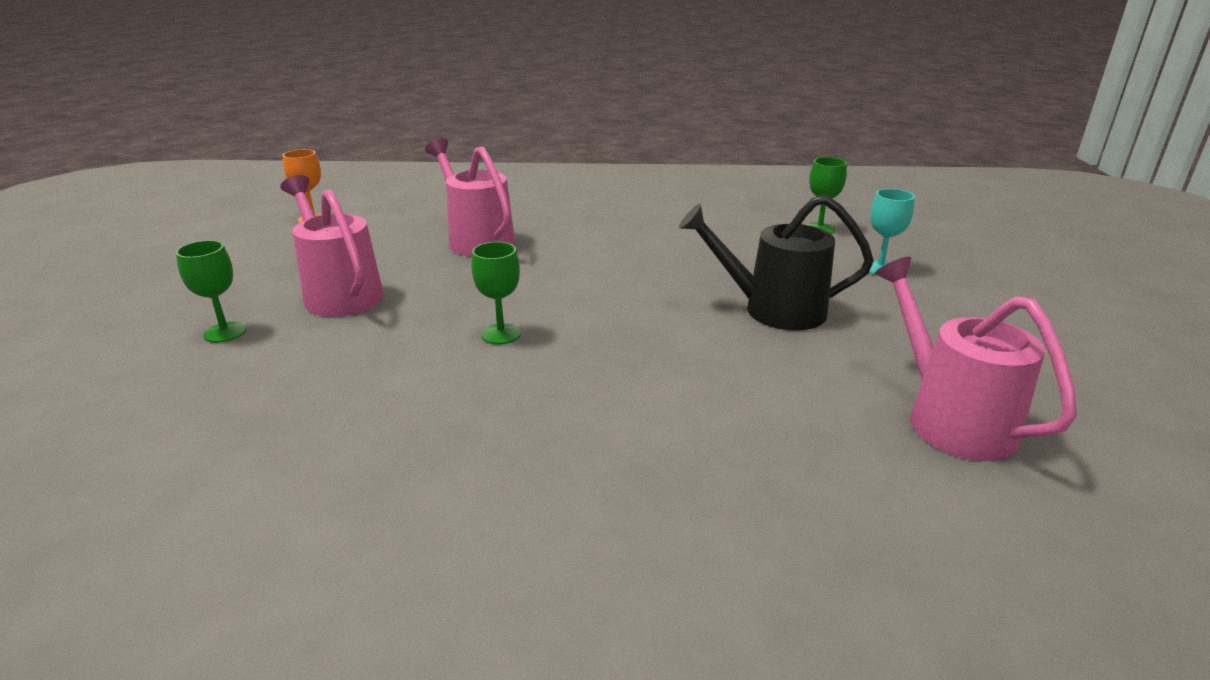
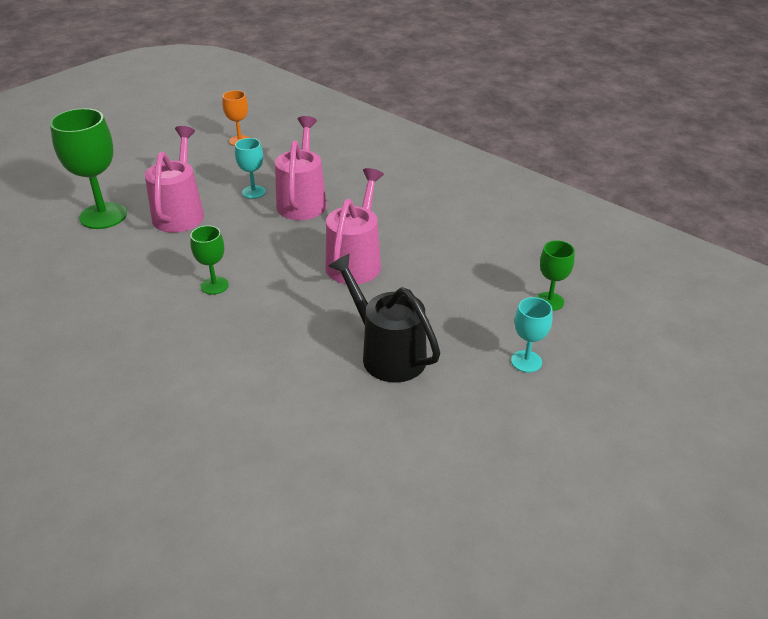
camera: 40 degrees right, 10 degrees up
green goblet [176,240,247,343] -> green goblet [50,108,127,229], size x1.86
pink watering can [875,257,1077,461] -> pink watering can moved to [326,168,384,284]
none -> turquoise goblet [235,138,266,199]

